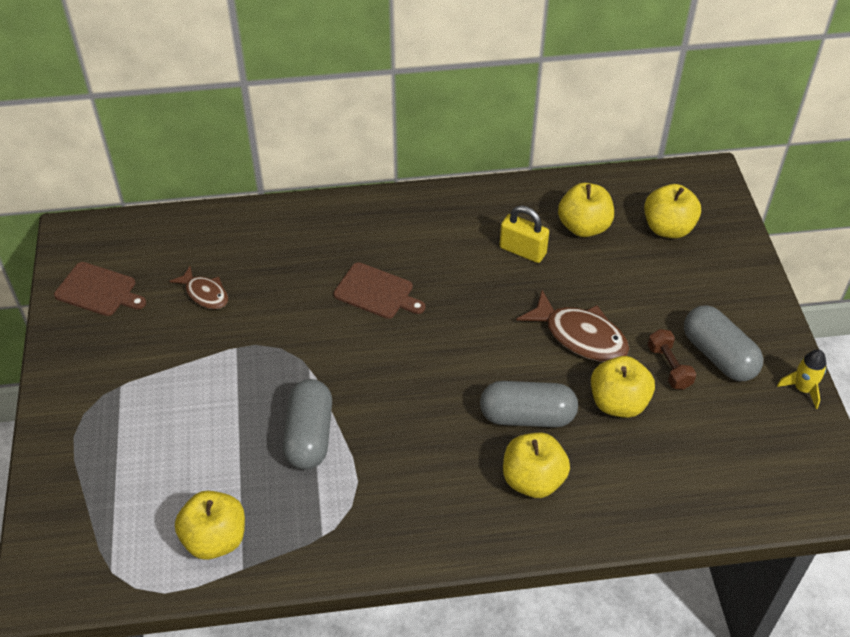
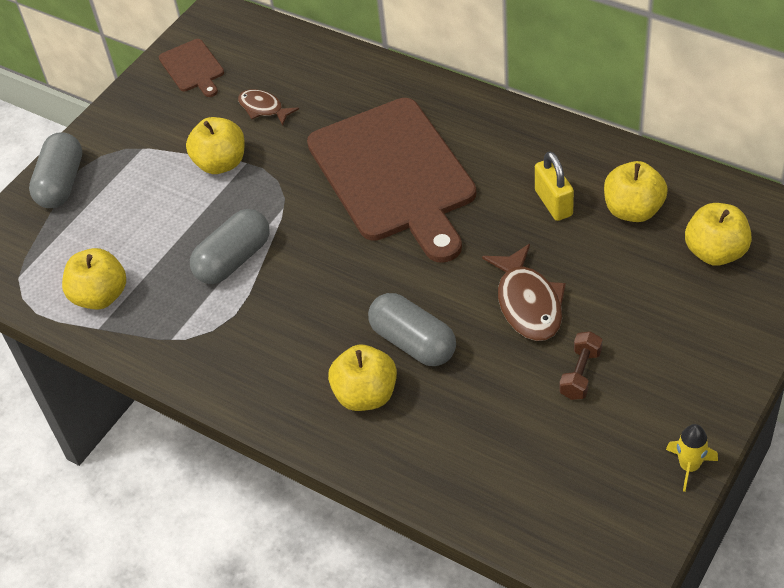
camera: 45 degrees right, 0 degrees up
brown fish [169,266,228,309] -> brown fish turned 135 degrees clockwise [238,89,299,126]
brown cutting board [333,262,425,319] -> brown cutting board [307,98,476,263], size x2.34
yellow apple [591,356,655,418] -> yellow apple moved to [186,117,245,174]
grey capsule [684,305,763,381] -> grey capsule moved to [29,132,82,208]

